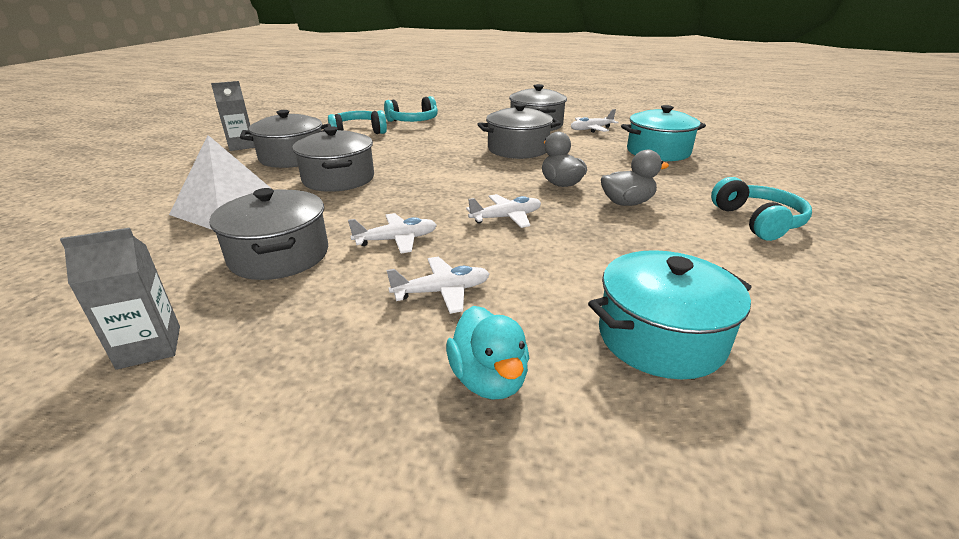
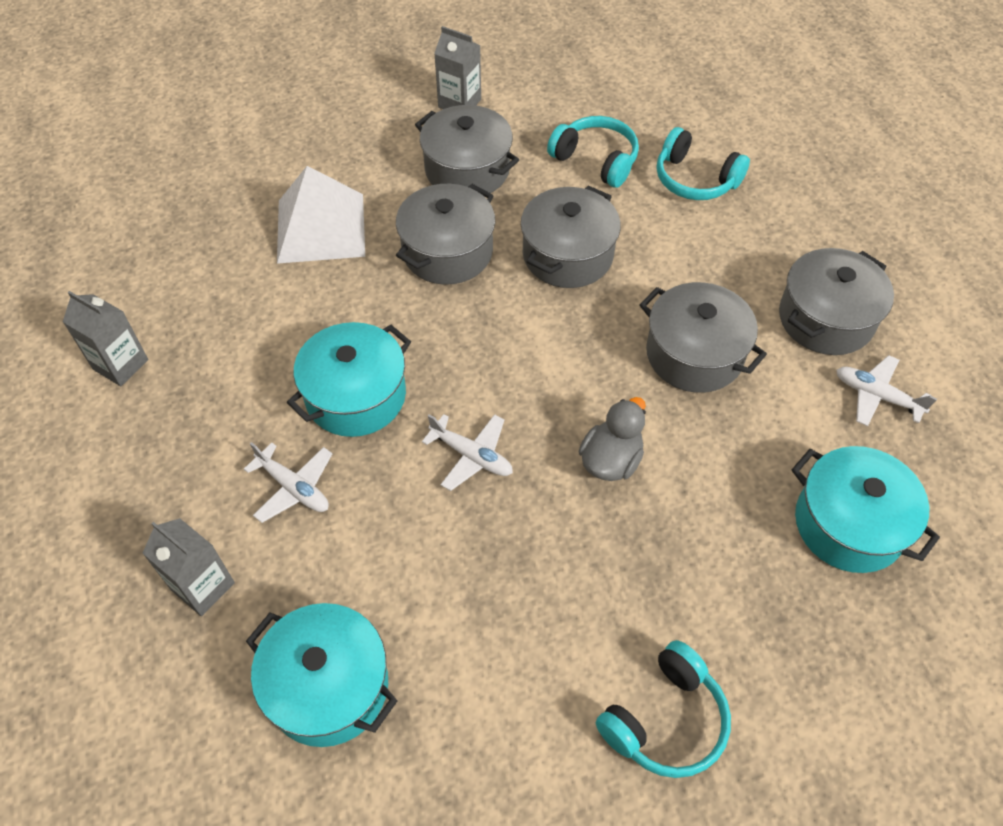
camera: 55 degrees right, 25 degrees up
grey pot [210,188,328,280] -> grey pot moved to [521,186,621,288]
white plane [348,213,437,253] -> turquoise pot [287,322,411,437]
turquoise duck [446,306,529,400] -> grey carton [143,518,235,616]
grey duck [601,150,669,206] -> none

